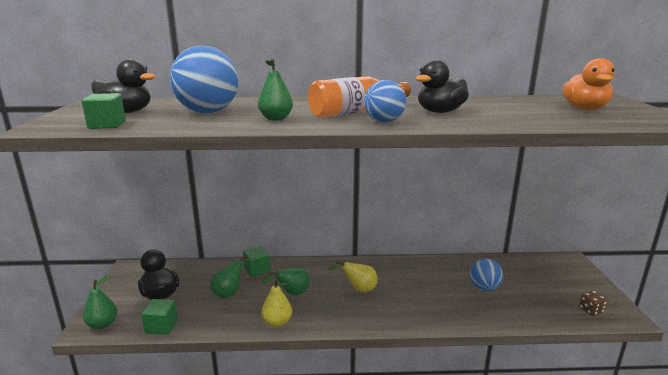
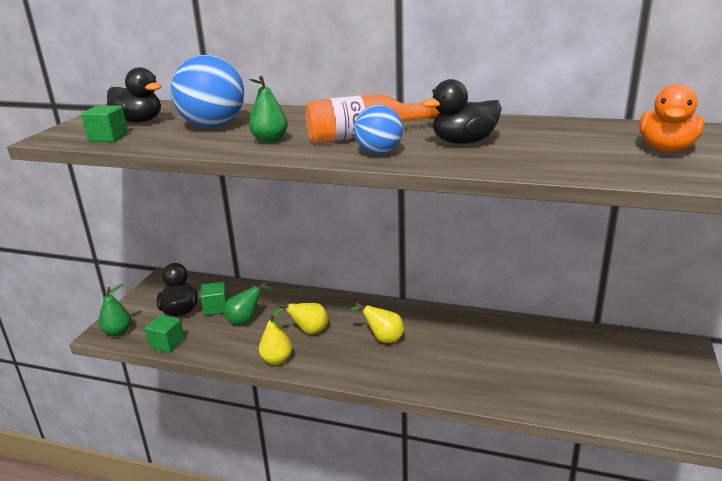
camera: 20 degrees right, 5 degrees up
green cube [243,246,270,277] -> green cube moved to [200,282,228,316]
green pear [262,267,310,295] -> yellow pear [271,303,328,334]
blue ball [469,259,503,291] -> none
brown dice [579,291,607,316] -> none

